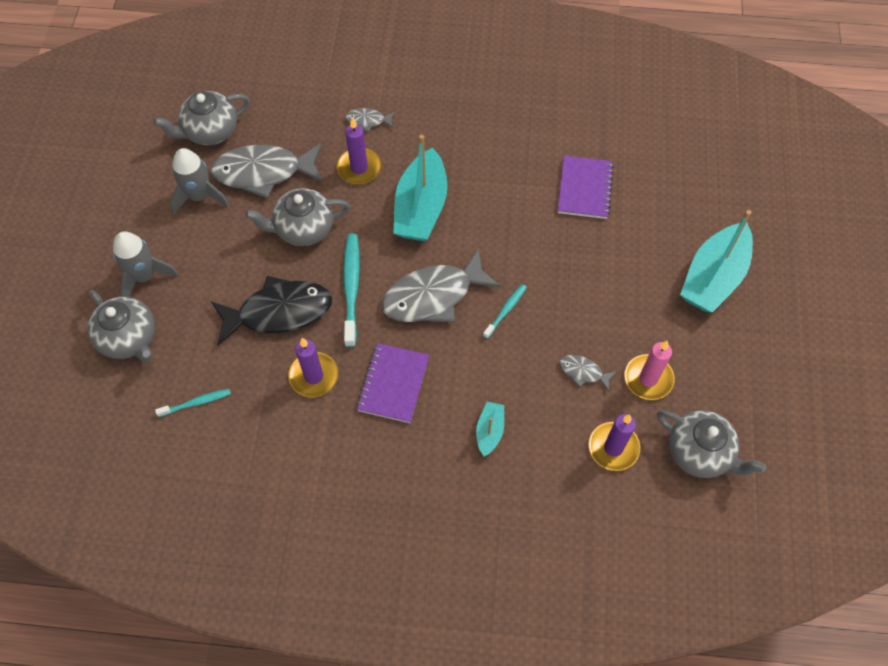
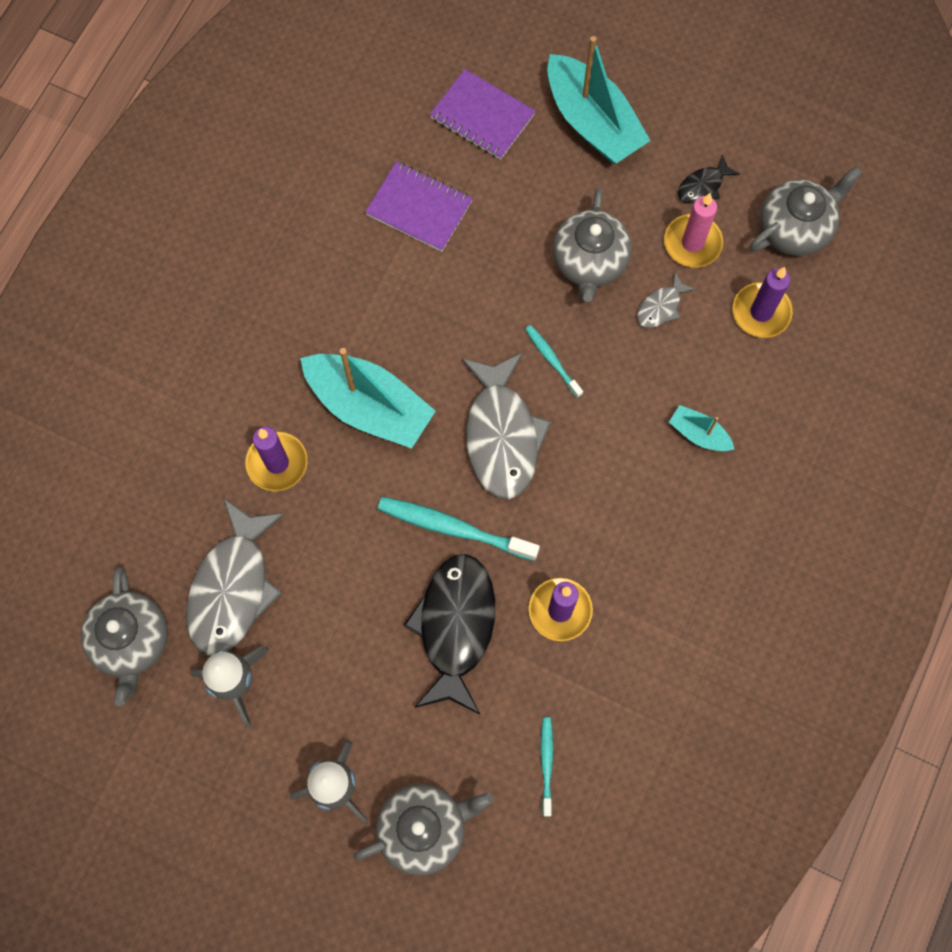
camera: 70 degrees left, 10 degrees up
grey teapot [245,188,350,246] -> grey teapot moved to [553,189,631,303]
grey fish [345,108,396,132] -> none
purple notebook [357,343,429,423] -> purple notebook moved to [430,69,536,160]
none -> black fish [678,154,740,203]

